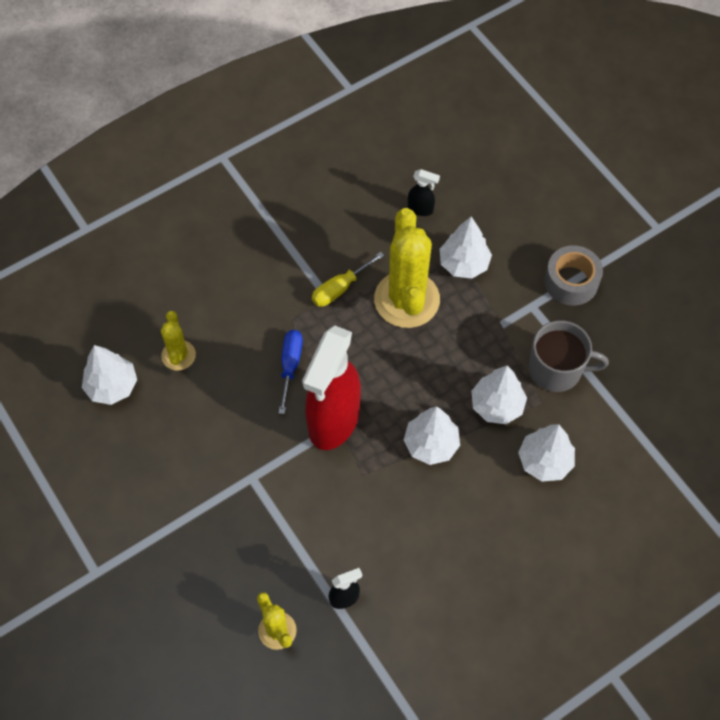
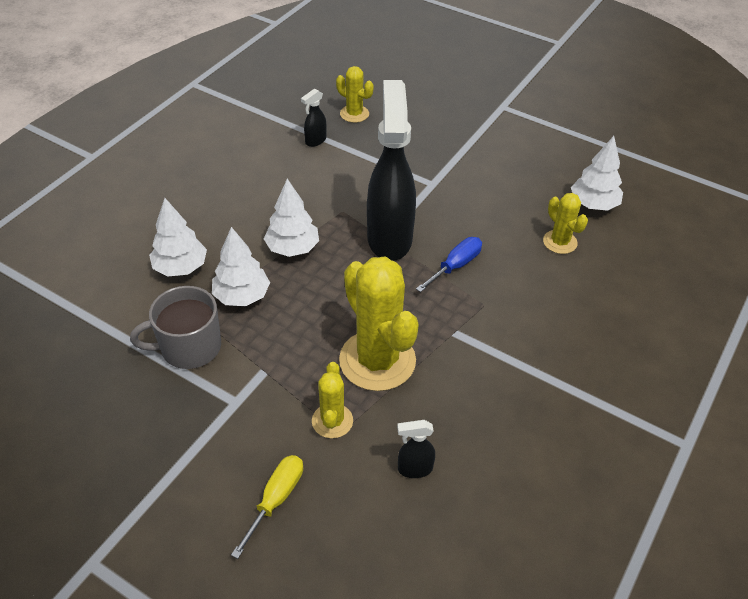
camera: 155 degrees right, 15 degrees down
blue screwdriver [279,330,303,414] -> blue screwdriver turned 120 degrees counterclockwise [416,237,482,292]
red spray bottle [302,326,361,450] -> black spray bottle [367,80,416,261]
yellow screwdriver [312,252,384,307] -> yellow screwdriver moved to [231,455,303,559]
white tree [440,217,492,278] -> yellow cactus [312,362,353,438]
grey tape [544,245,603,306] -> none

